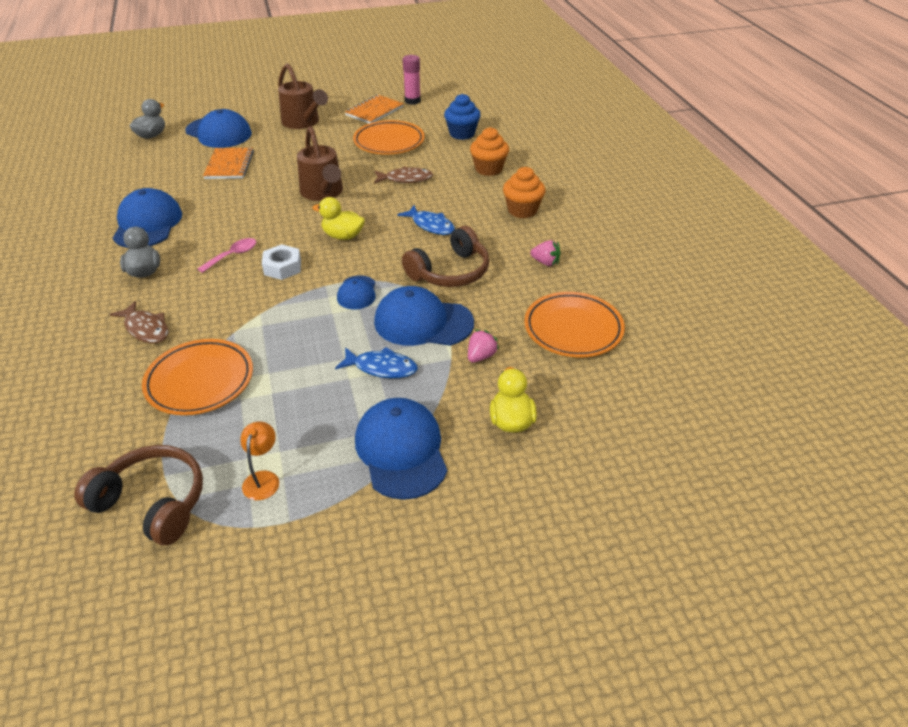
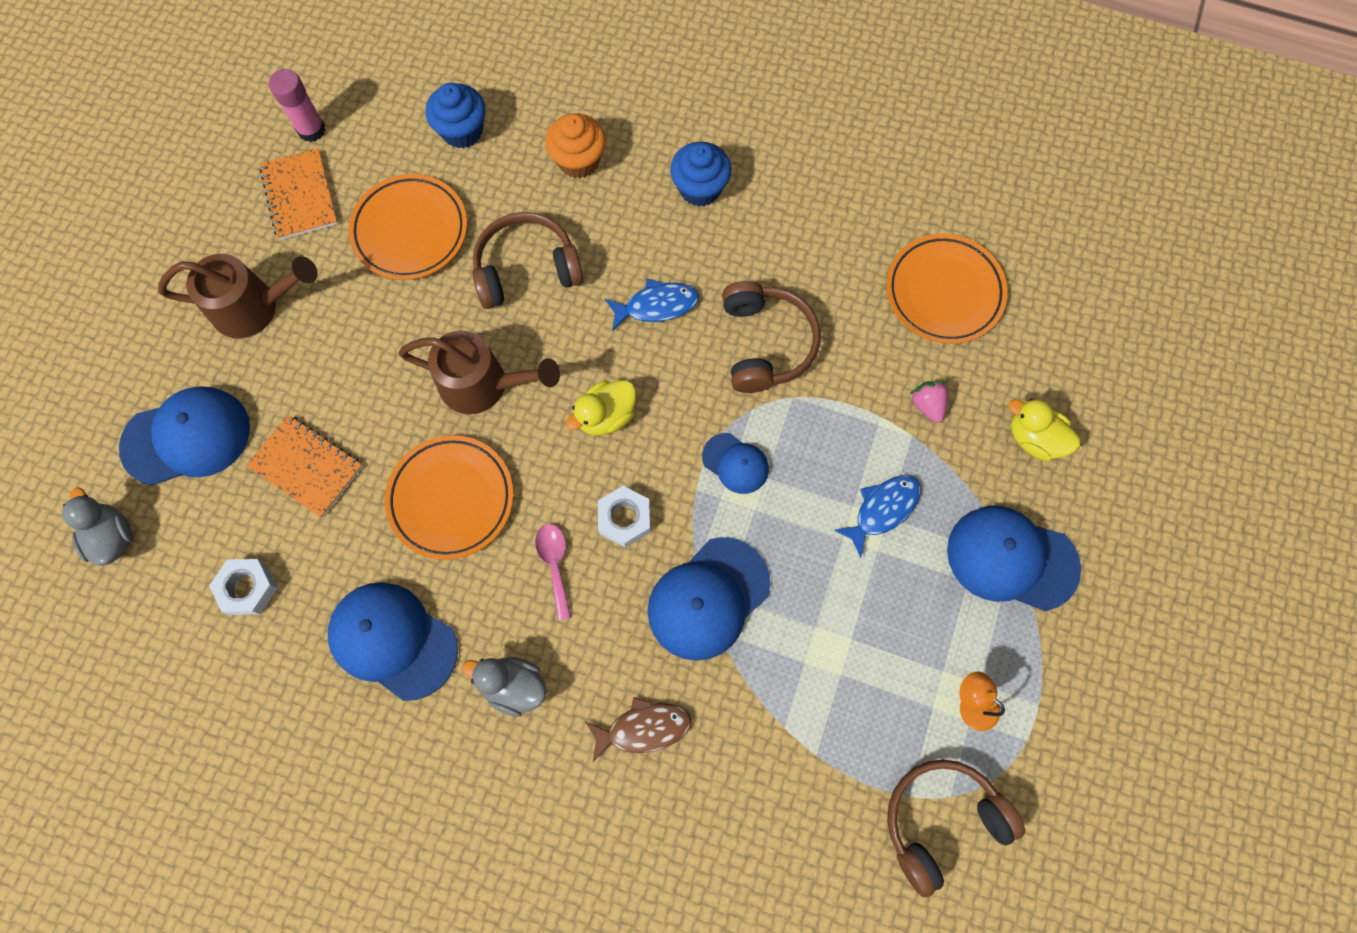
camera: 55 degrees left, 30 degrees up
orange plate [142,339,253,415] -> orange plate moved to [385,435,513,560]
brown fish [374,166,433,184] -> brown headphones [472,212,584,309]
blue cap [374,286,474,346] -> blue cap moved to [648,537,770,661]
orange cupcake [503,167,546,218] -> blue cupcake [670,142,732,207]
pink strawberry [530,240,561,266] -> none
none -> white nut [209,559,278,615]

